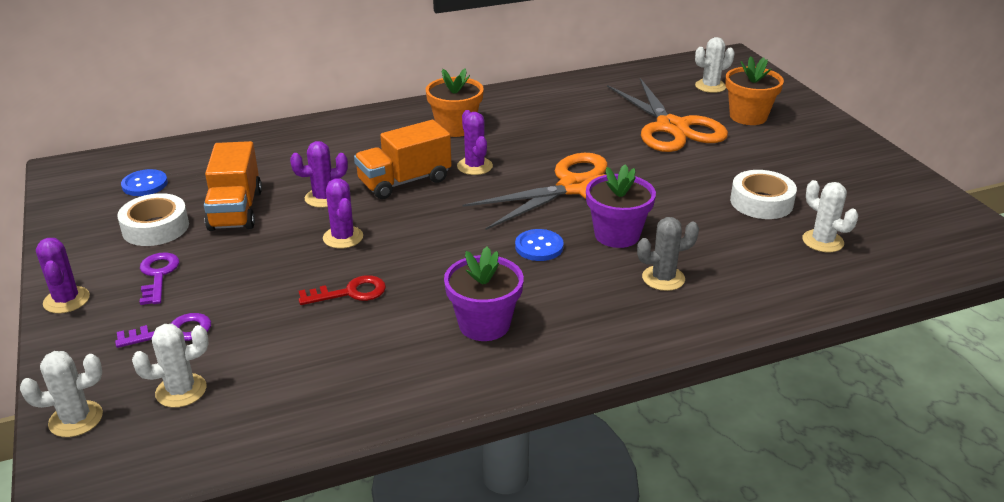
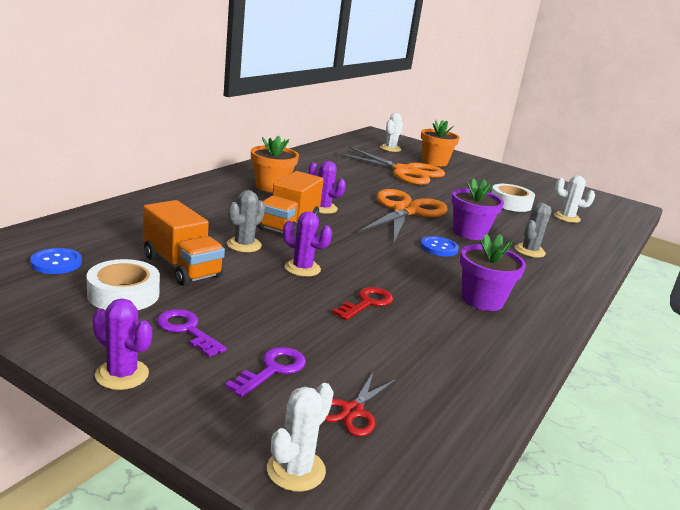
camera: 40 degrees left, 10 degrees down
white cactus [132,324,209,408] -> red scissors [324,372,396,437]
purple cactus [290,141,348,208] -> grey cactus [227,190,265,252]

